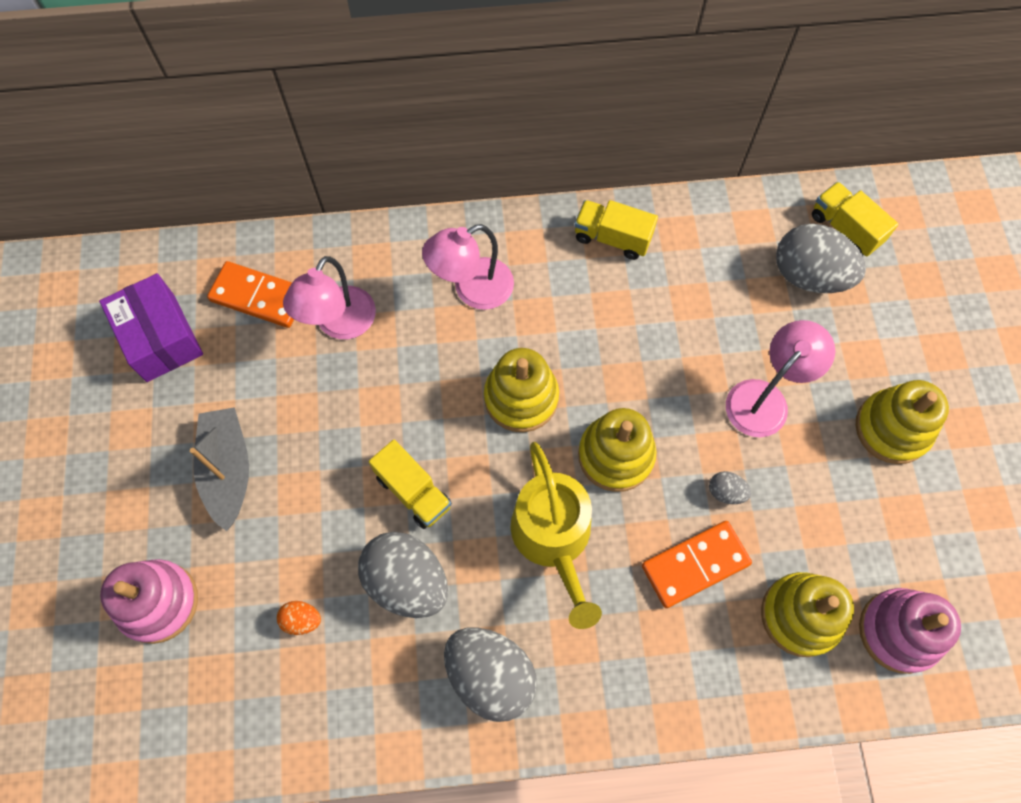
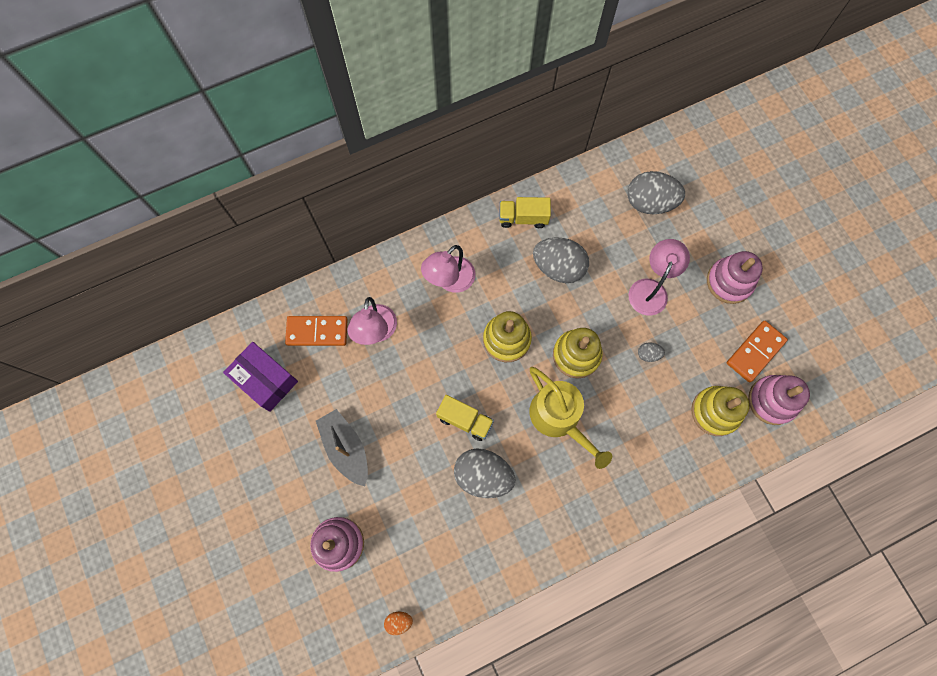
camera: 20 degrees left, 5 degrees up
orange egg [277,601,321,635] -> orange egg moved to [384,612,413,635]
grey egg [444,628,537,722] -> grey egg moved to [533,238,589,283]
orange domino [642,521,752,608] -> orange domino moved to [727,321,788,382]
yellow truck [812,182,899,257] -> none
yellow stacking toy [855,380,949,464] -> pink stacking toy [707,251,763,304]

